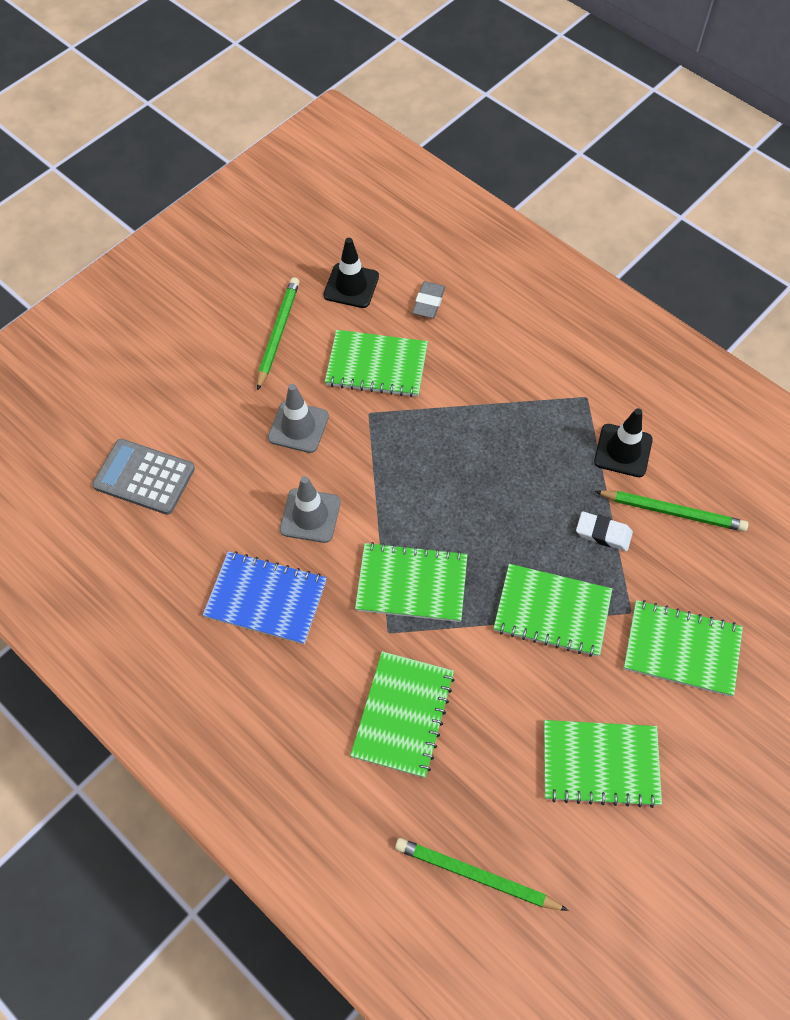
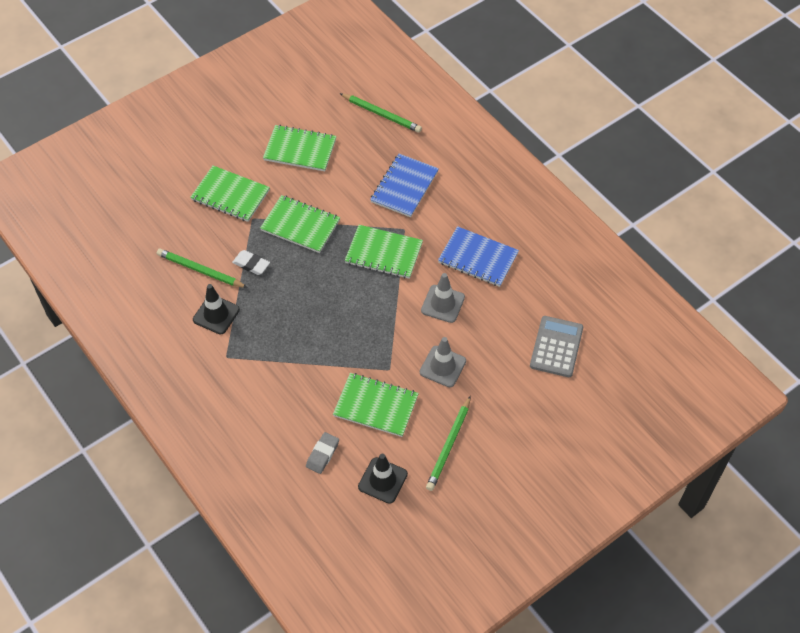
camera: 170 degrees left, 5 degrees down
grey calculator [92,439,195,515] -> grey calculator turned 105 degrees counterclockwise [530,316,583,377]
green notebook [350,651,455,778] -> blue notebook [370,154,439,217]

